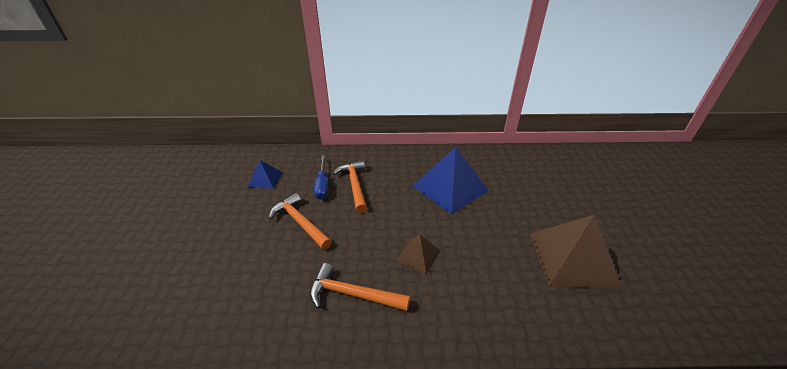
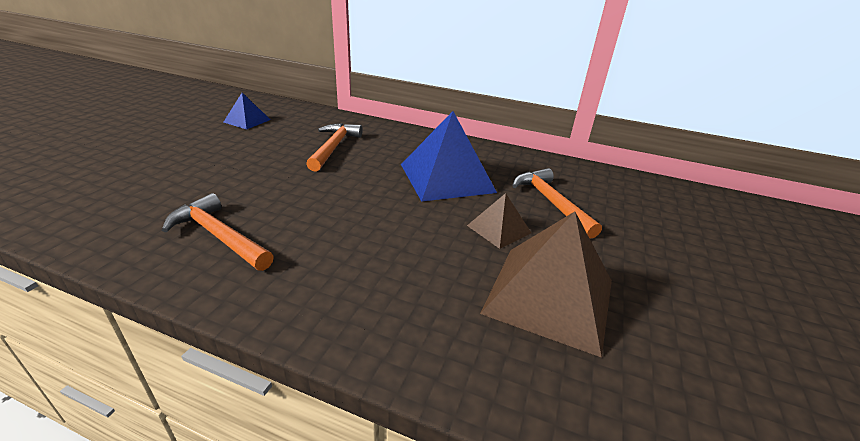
camera: 20 degrees right, 5 degrees down
orange hammer [269,193,332,250] -> orange hammer moved to [512,168,602,239]
blue screwdriver [314,155,328,200] -> none
brown pyramid [396,235,440,275] -> brown pyramid moved to [467,193,531,249]

